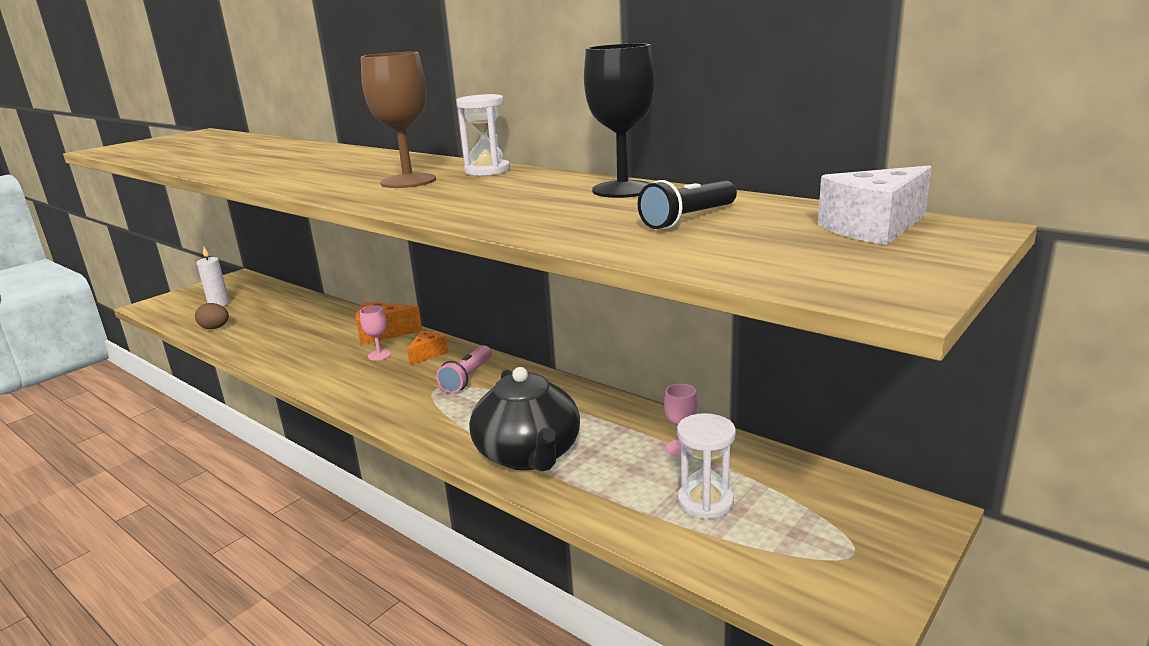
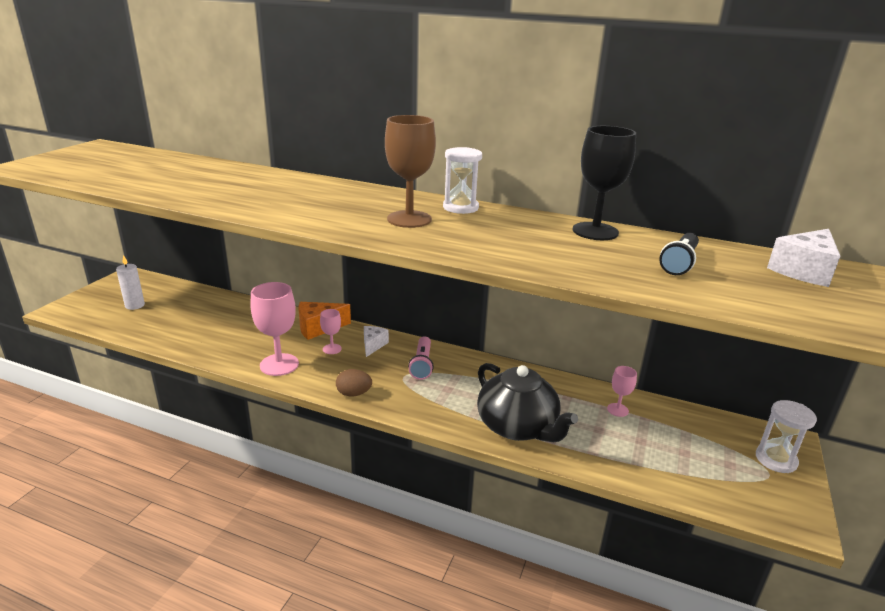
camera: 20 degrees left, 5 degrees up
brown egg [195,303,229,329] -> brown egg moved to [336,369,372,397]
orange cheese [407,331,448,366] -> white cheese [364,326,389,357]
white hourglass [677,413,736,520] -> white hourglass moved to [756,400,817,473]
none -> pink goblet [250,282,299,376]

